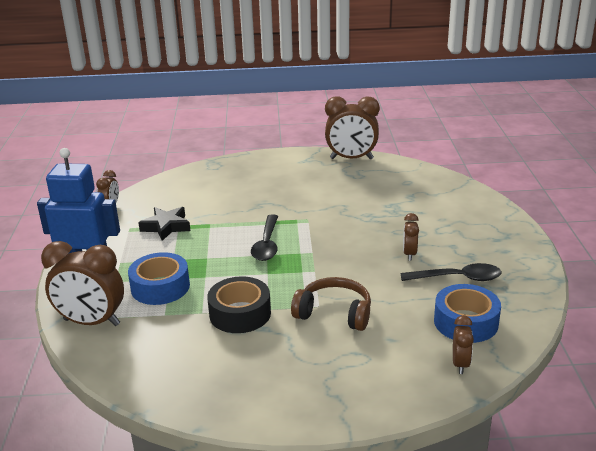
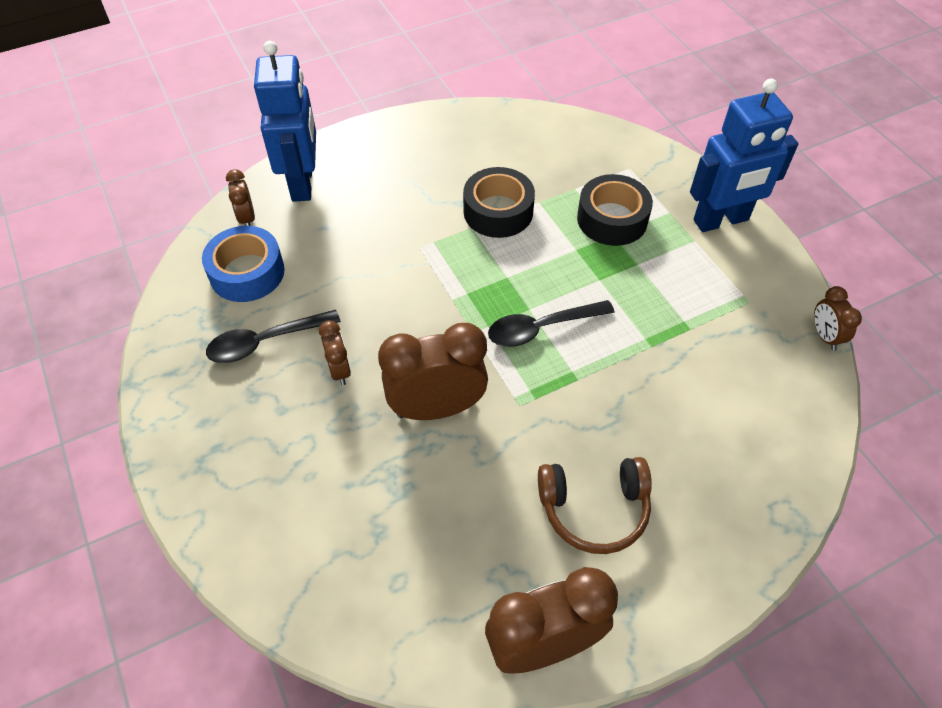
camera: 155 degrees right, 25 degrees up
brown clock [41,241,124,326] -> brown clock moved to [378,323,488,420]
blue tape [128,252,190,305] -> black tape [577,174,653,246]
black star [138,207,190,241] -> none
black spoon [251,214,278,261] -> black spoon turned 90 degrees counterclockwise [488,300,615,347]
brown headphones [291,277,371,331] -> brown headphones moved to [538,457,652,554]
none -> blue robot [254,41,316,202]

